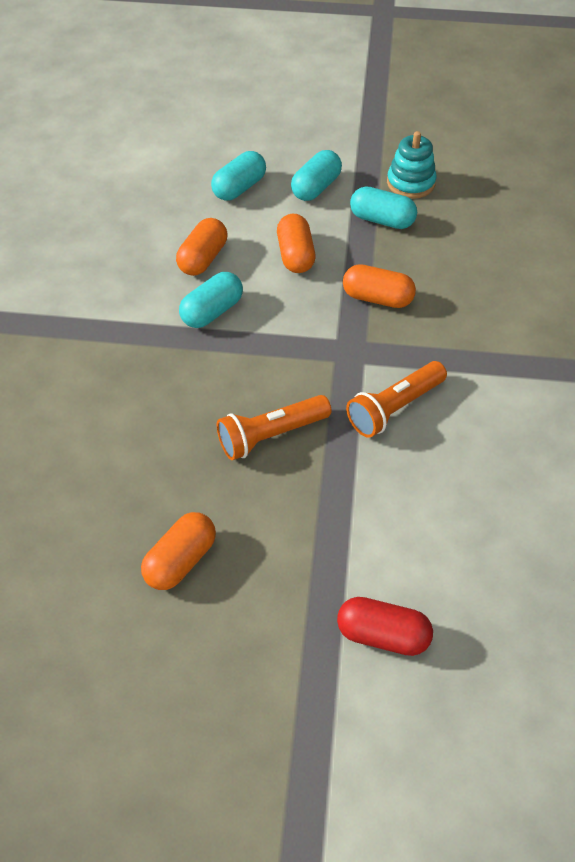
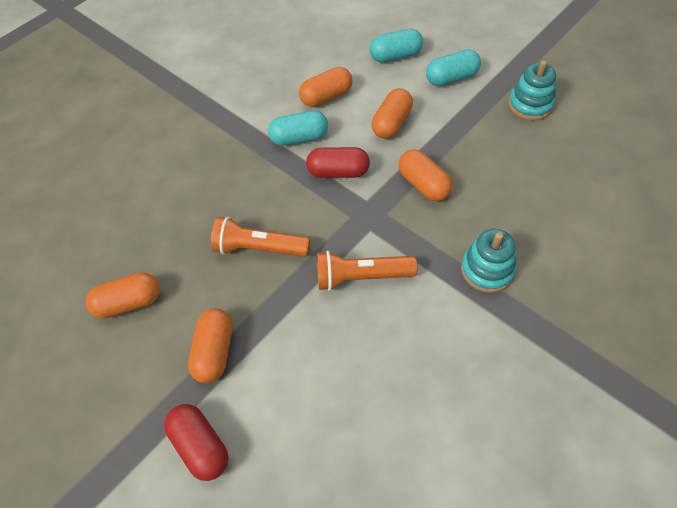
camera: 40 degrees right, 5 degrees up
turquoise capsule [350,186,417,229] -> none
none -> orange capsule [188,308,233,383]
none -> red capsule [306,147,370,178]
none -> turquoise stacking toy [461,229,516,293]

